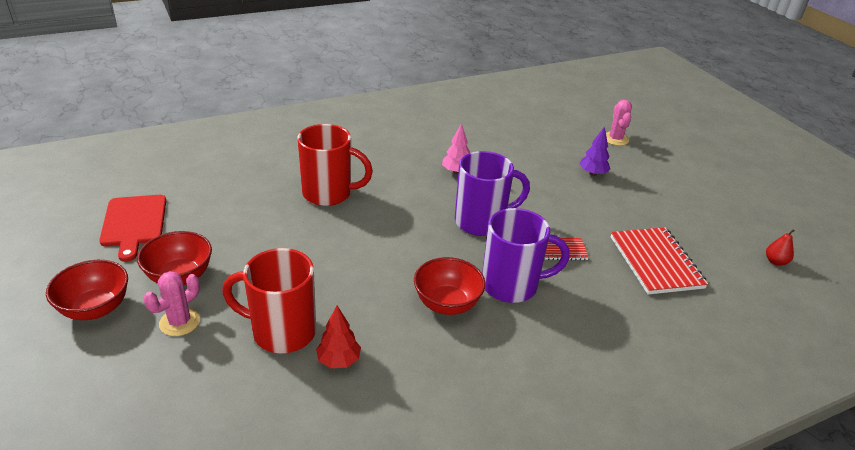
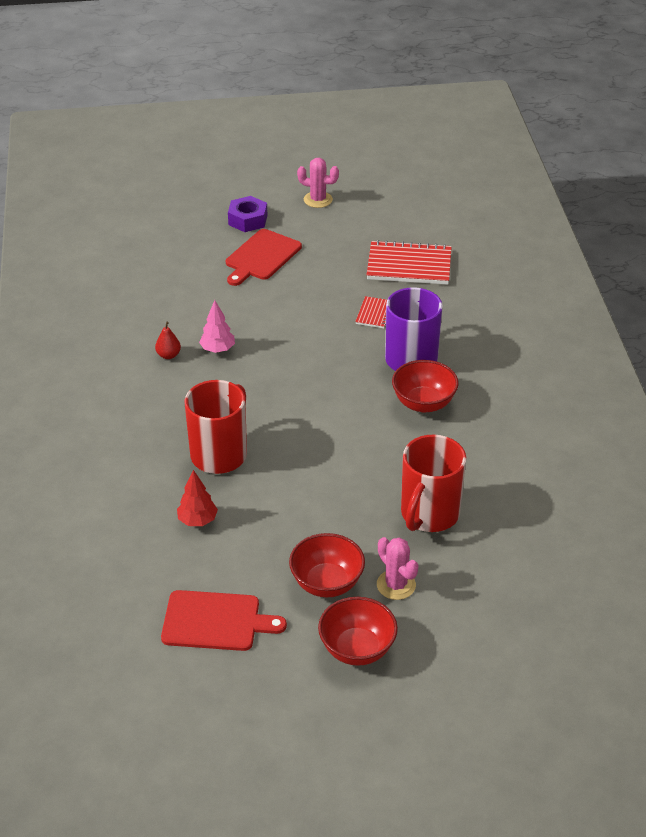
camera: 70 degrees left, 5 degrees up
red tree [316,306,361,368] -> red tree moved to [177,470,218,526]
purple mug [455,151,530,236] -> none
purple tree [579,126,610,176] -> red cutting board [226,229,302,286]
pink cactus [606,100,632,146] -> pink cactus moved to [297,158,339,208]
red pear [766,229,795,266] -> red pear moved to [155,322,181,359]
none -> purple nut [228,196,267,232]

